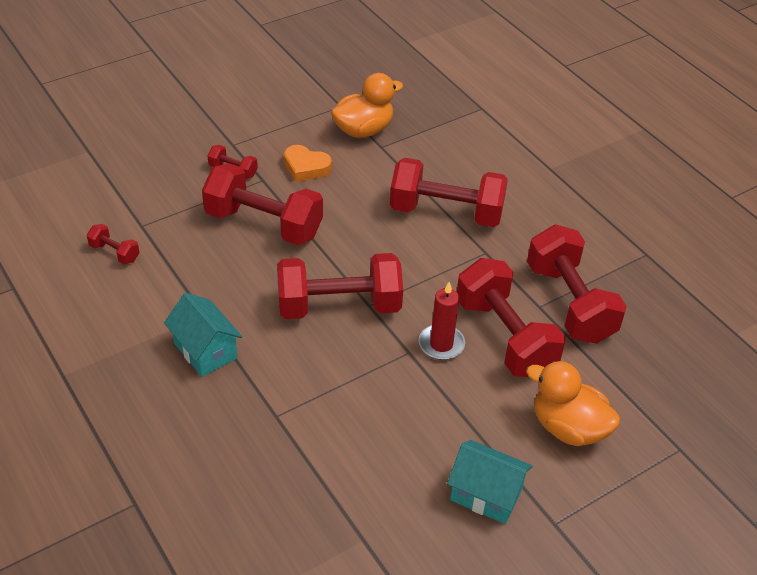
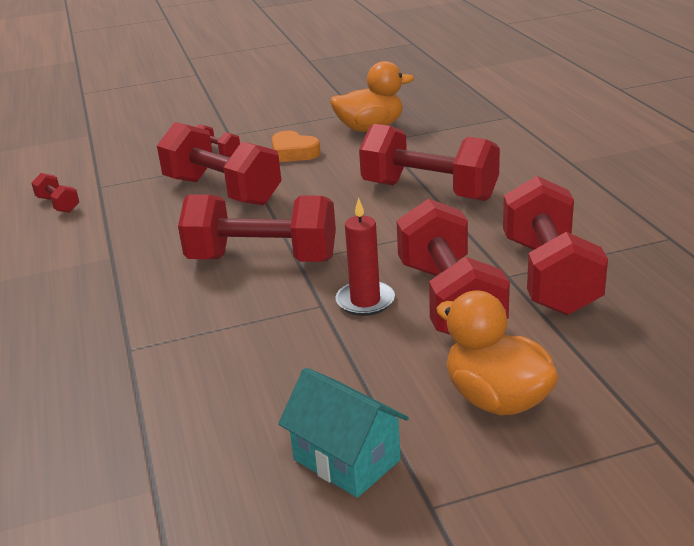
camera: 20 degrees right, 15 degrees down
turquoise house [164,293,242,377] -> none

